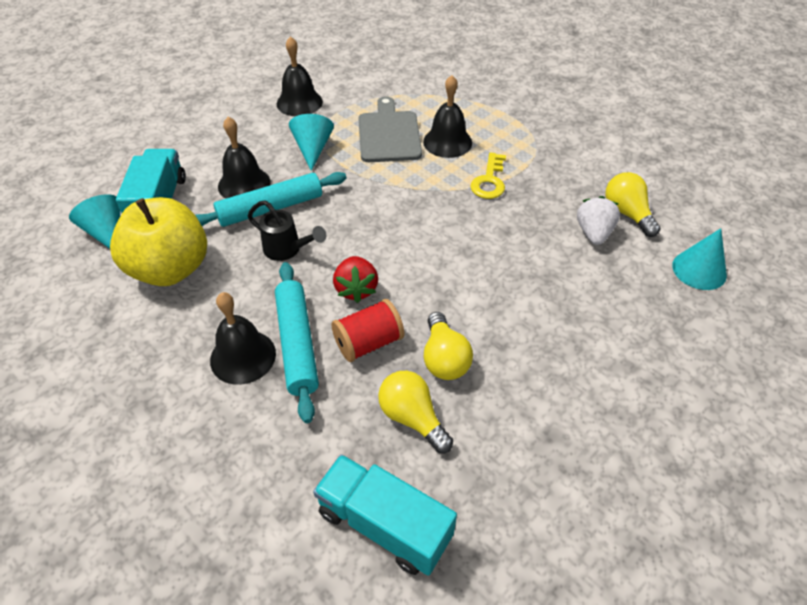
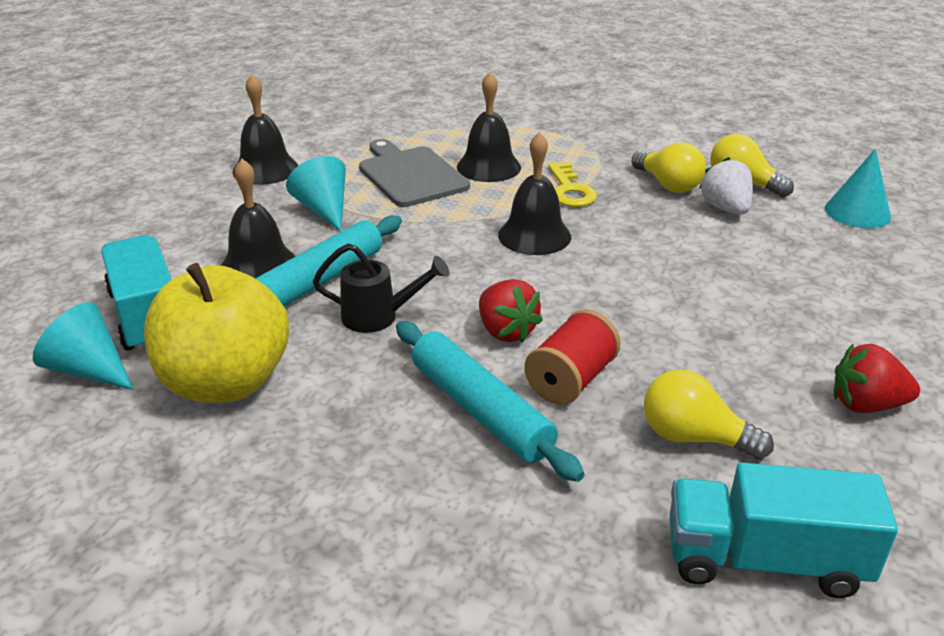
camera: 25 degrees left, 15 degrees down
black bell [210,292,276,385] -> black bell moved to [498,132,571,255]
yellow light bulb [424,312,473,380] -> yellow light bulb moved to [632,142,706,193]
none -> red strawberry [834,344,920,413]

